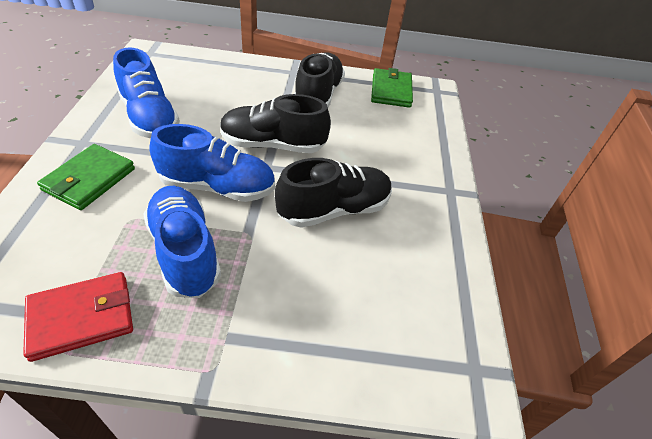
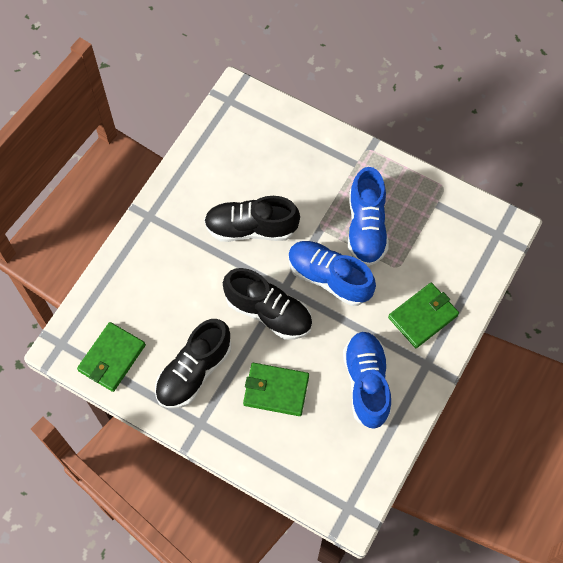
camera: 150 degrees left, 20 degrees up
red wallet [23,272,133,362] -> none
none -> green wallet [243,363,309,416]

